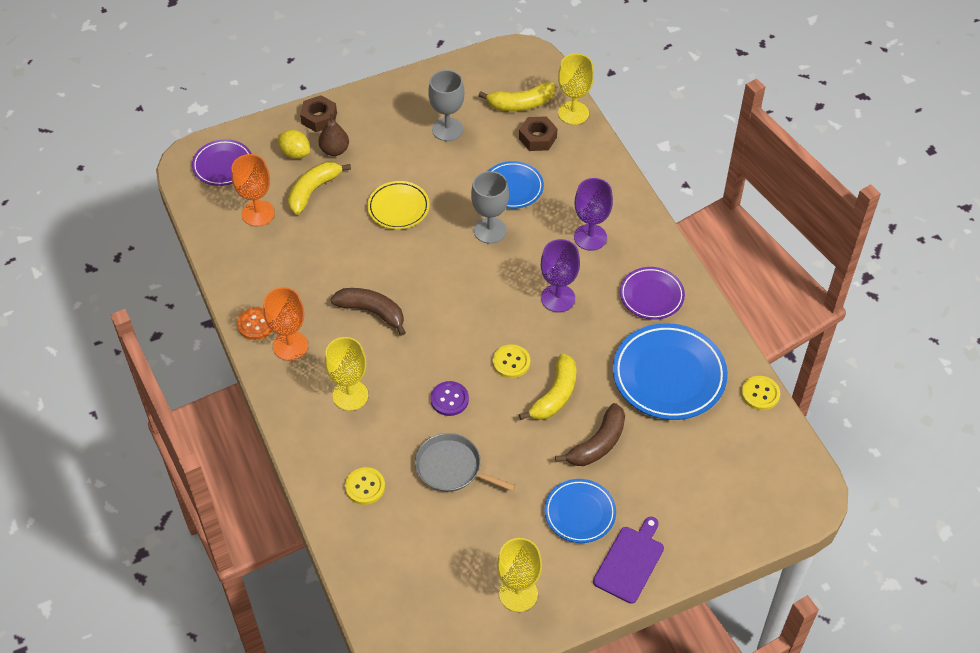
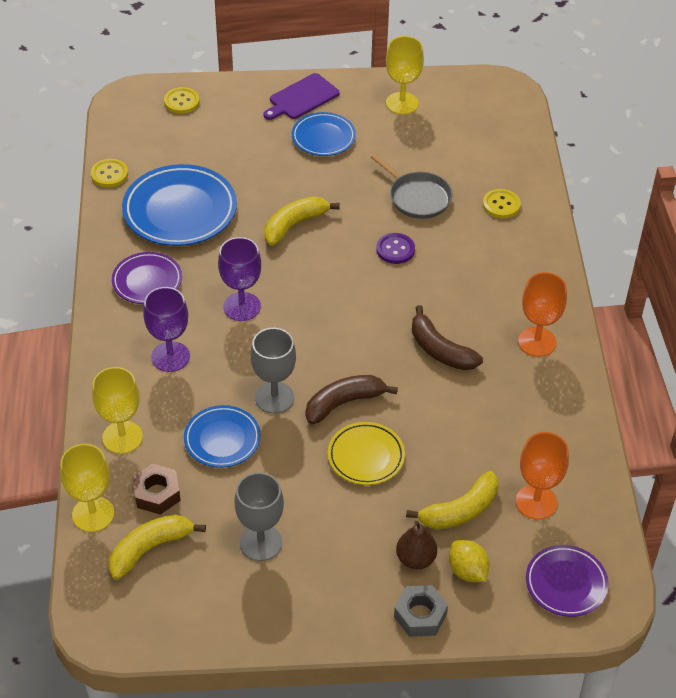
camera: 160 degrees left, 5 degrees down
orange button [237,307,272,340] -> none
brown nut [300,95,337,132] -> grey nut [394,585,448,637]
yellow goblet [325,337,368,411] -> yellow goblet moved to [92,367,143,454]
yellow banana [479,82,555,111] -> yellow banana turned 45 degrees counterclockwise [108,515,206,580]
yellow button [493,344,530,378] -> yellow button moved to [164,87,200,114]
brown banana [555,403,625,466] -> brown banana moved to [306,375,398,424]

